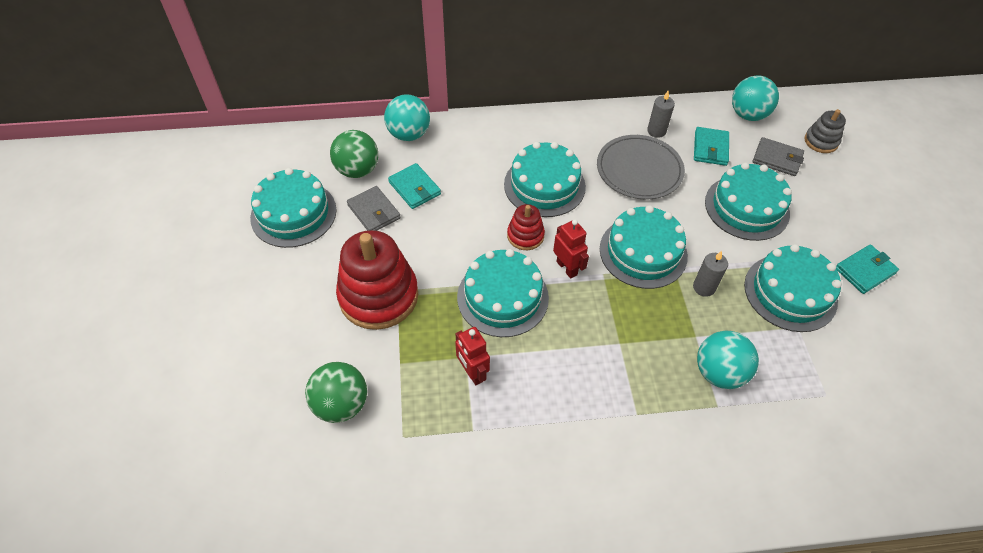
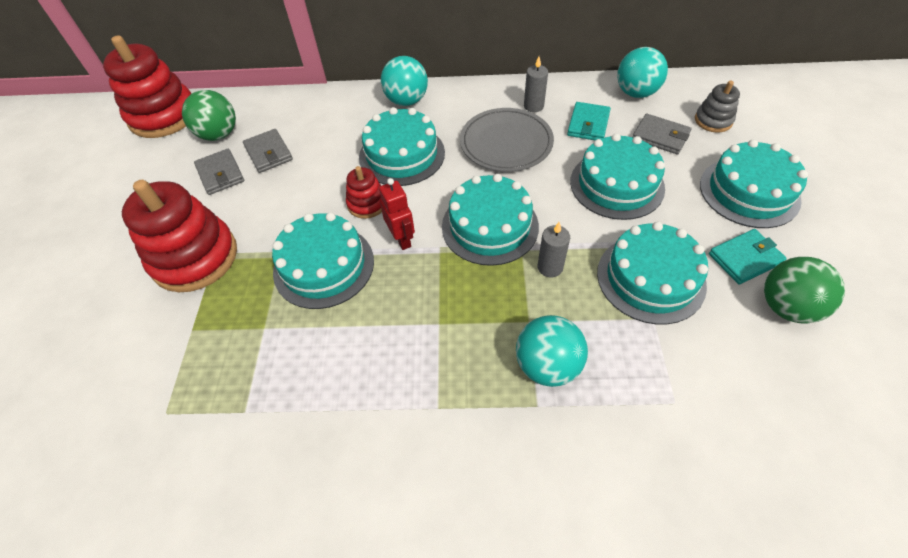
camera: 10 degrees right, 0 degrees up
turquoise cake [250,168,336,248] -> turquoise cake moved to [700,139,808,228]
green ball [305,362,367,423] -> green ball moved to [764,257,845,323]
turquoise ball [384,94,430,141] -> turquoise ball moved to [381,56,428,106]
turquoise wallet [388,163,441,209] -> grey wallet [243,129,293,173]
red robot [455,327,490,385] -> none
none -> red stacking toy [103,35,191,138]

